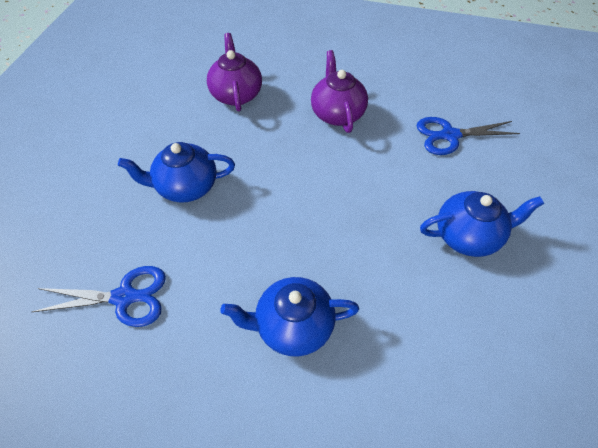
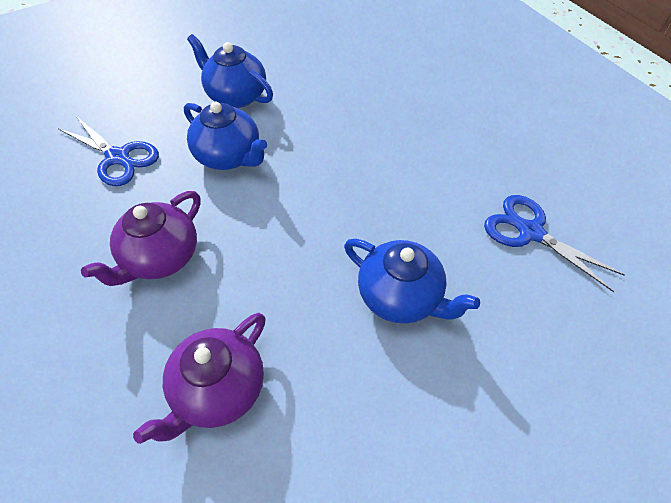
camera: 135 degrees left, 0 degrees up
blue teapot [221,277,359,356] -> blue teapot moved to [184,102,267,170]

